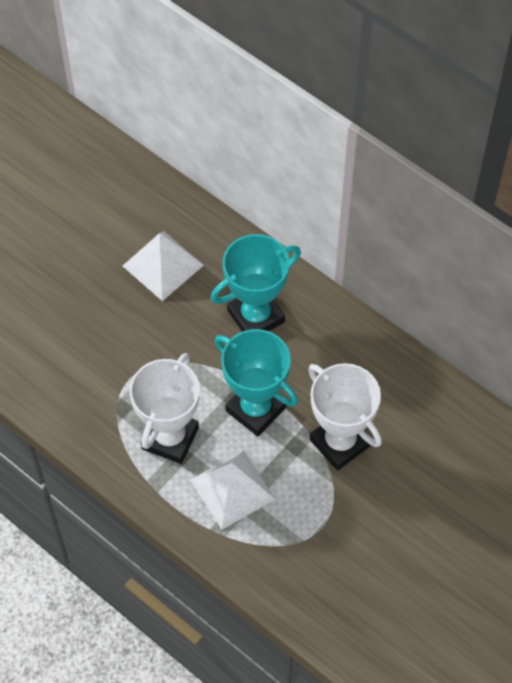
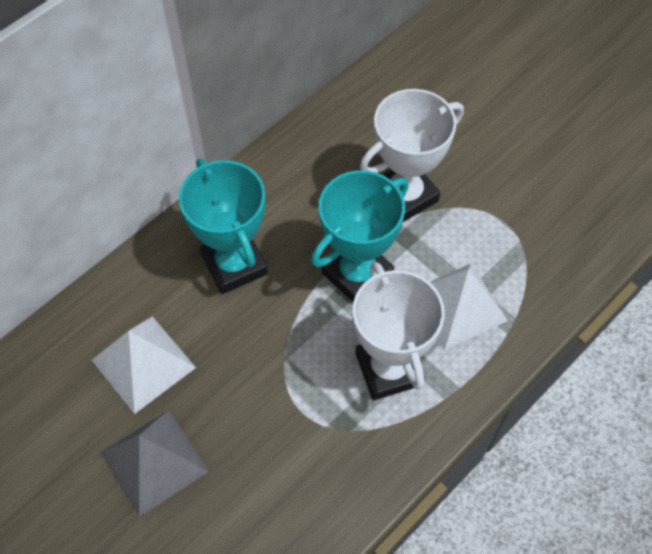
camera: 85 degrees left, 0 degrees up
white trophy [130,353,200,464] -> white trophy turned 45 degrees clockwise [353,262,445,400]
none -> grey pyramid [101,410,209,517]

